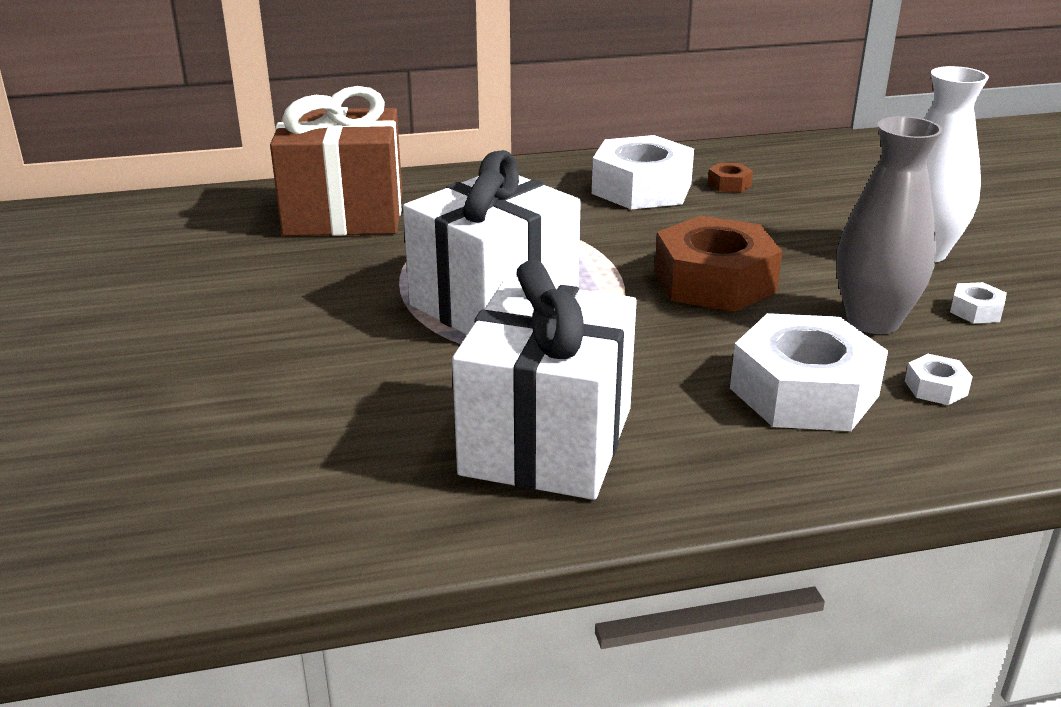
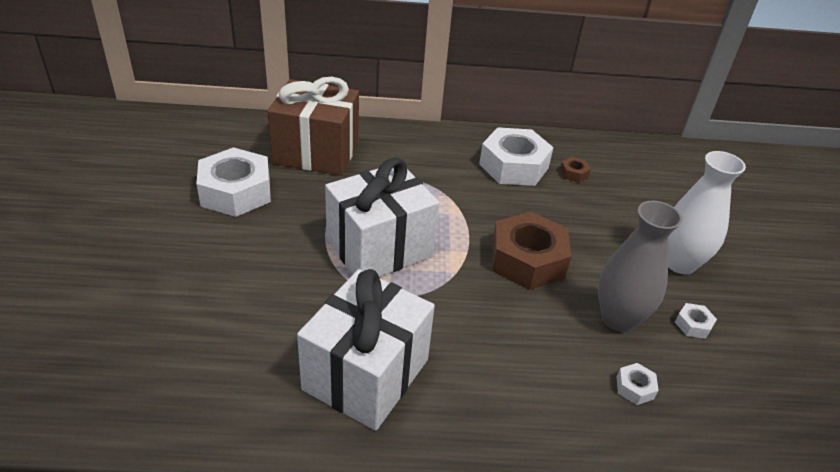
camera: 10 degrees right, 10 degrees up
white nut [730,313,888,431] -> white nut moved to [196,147,271,217]

